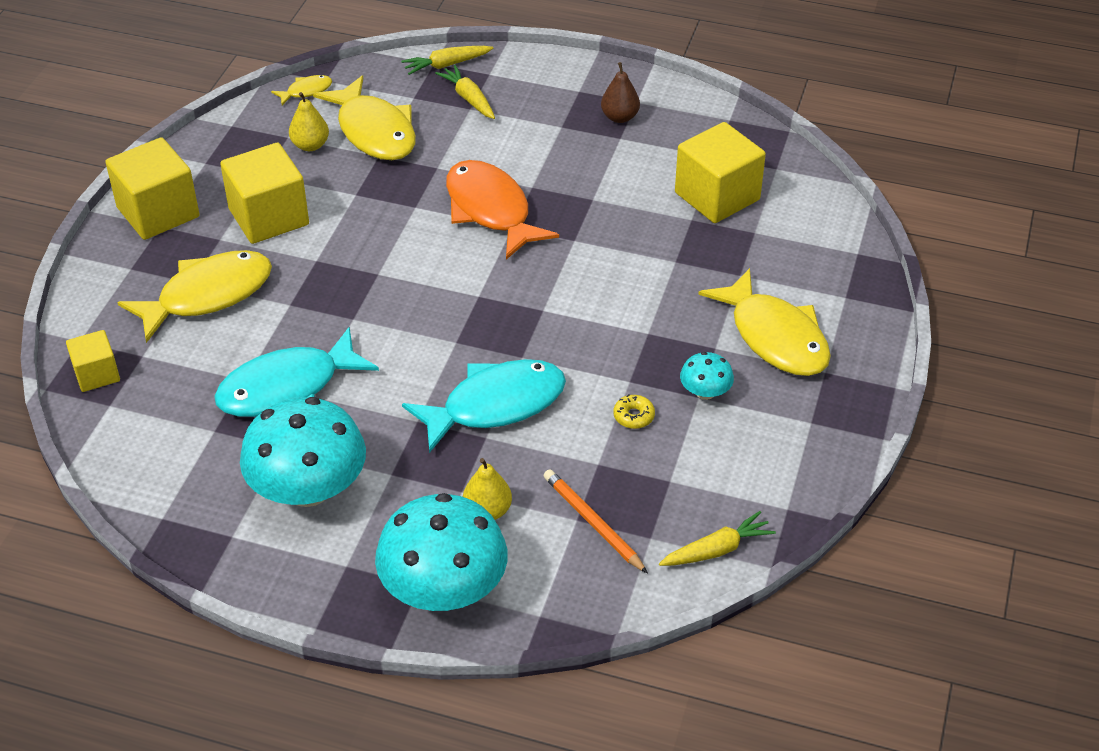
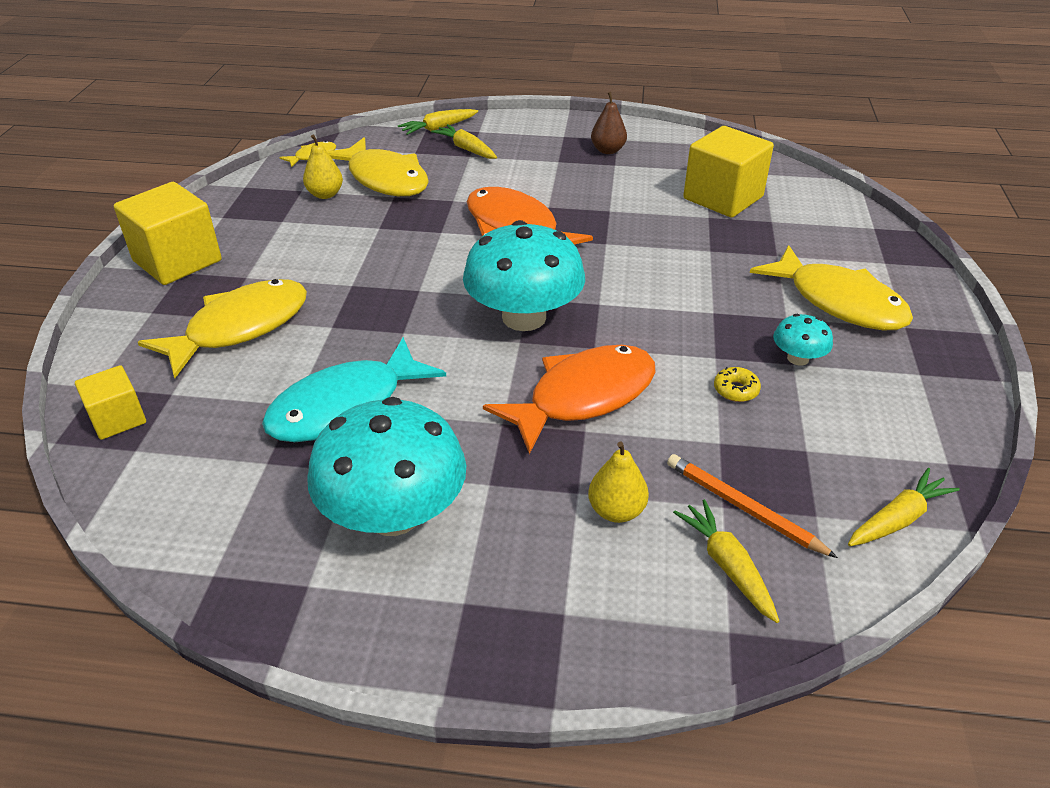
camera: 10 degrees left, 5 degrees down
yellow cube [220,143,309,244] -> none
turquoise mushroom [375,493,508,611] -> turquoise mushroom moved to [463,220,585,331]
turquoise fish [402,359,566,453] -> orange fish [483,345,655,454]
none -> yellow carrot [673,499,779,623]

